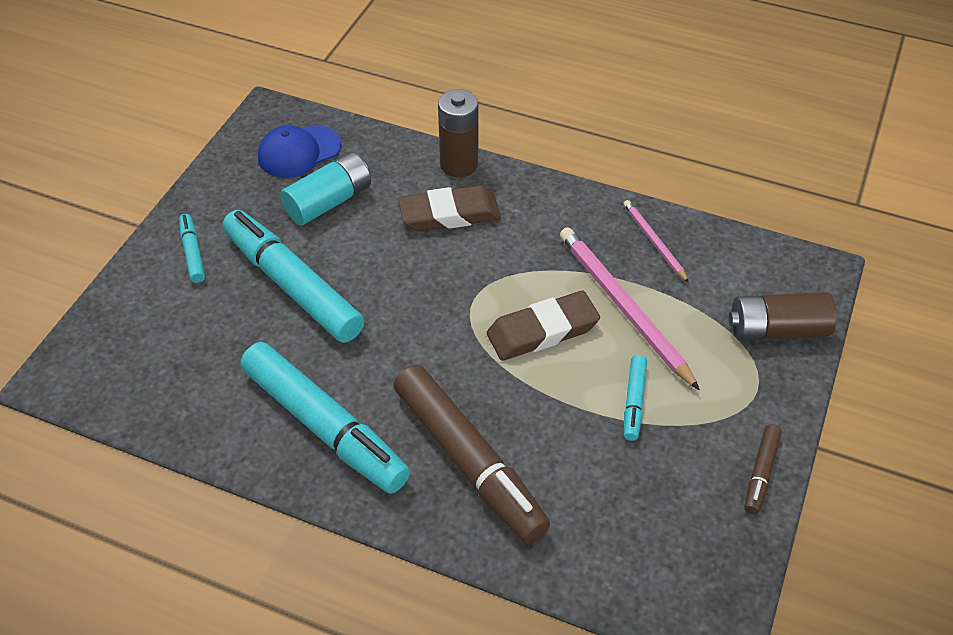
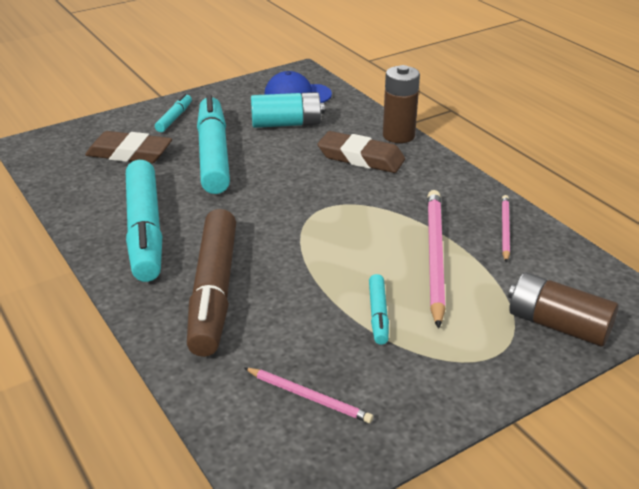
camera: 35 degrees right, 15 degrees down
brown eraser [487,291,600,361] -> brown eraser moved to [85,131,172,164]
turquoise marker [624,355,647,441] -> turquoise marker turned 45 degrees counterclockwise [369,274,389,345]
brown marker [744,424,782,514] -> none
none -> pink pencil [245,368,373,423]

